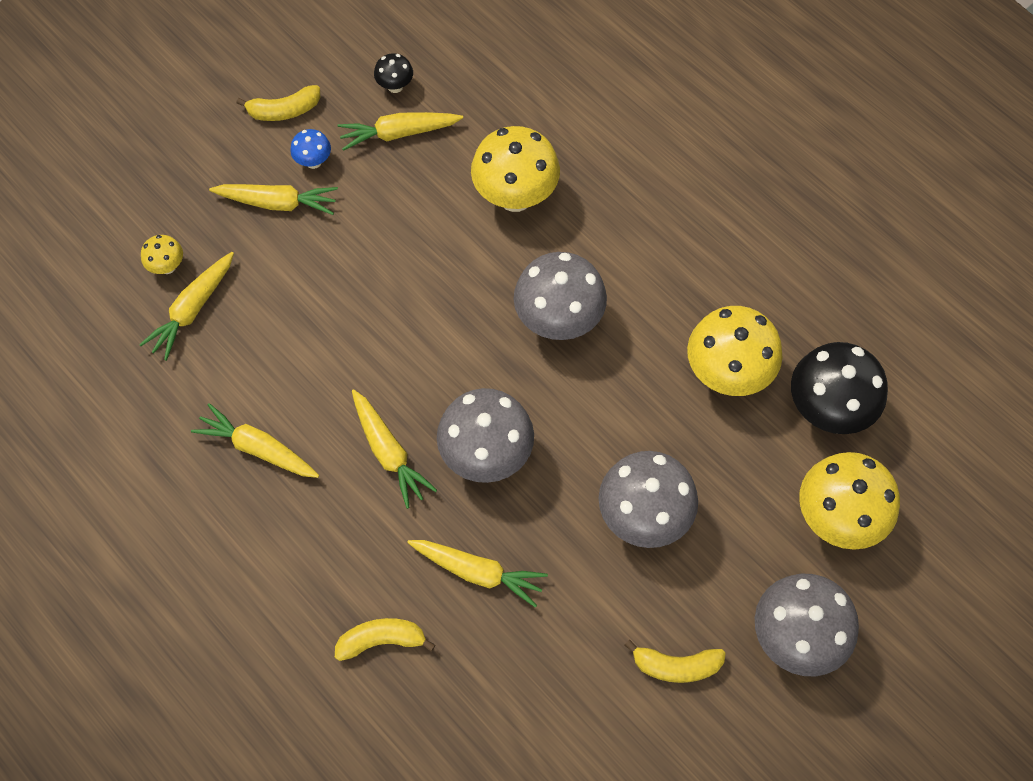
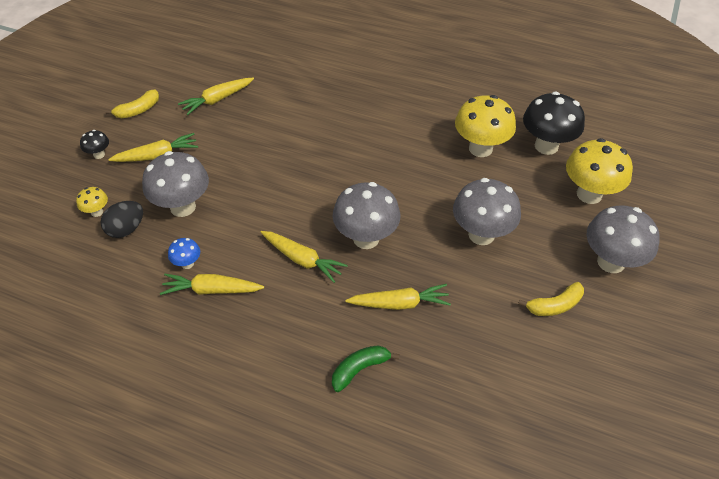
camera: 25 degrees left, 15 degrees down
yellow carrot [139,252,234,361] -> black egg [101,201,143,238]
blue mushroom [290,129,331,169] -> blue mushroom moved to [168,238,200,269]
yellow banana [335,618,435,661] -> green banana [332,345,399,392]
black mushroom [374,53,413,93] -> black mushroom moved to [80,130,109,159]
yellow mushroom [471,126,560,212] -> none
grey mushroom [514,252,607,340] -> grey mushroom moved to [142,151,209,217]

